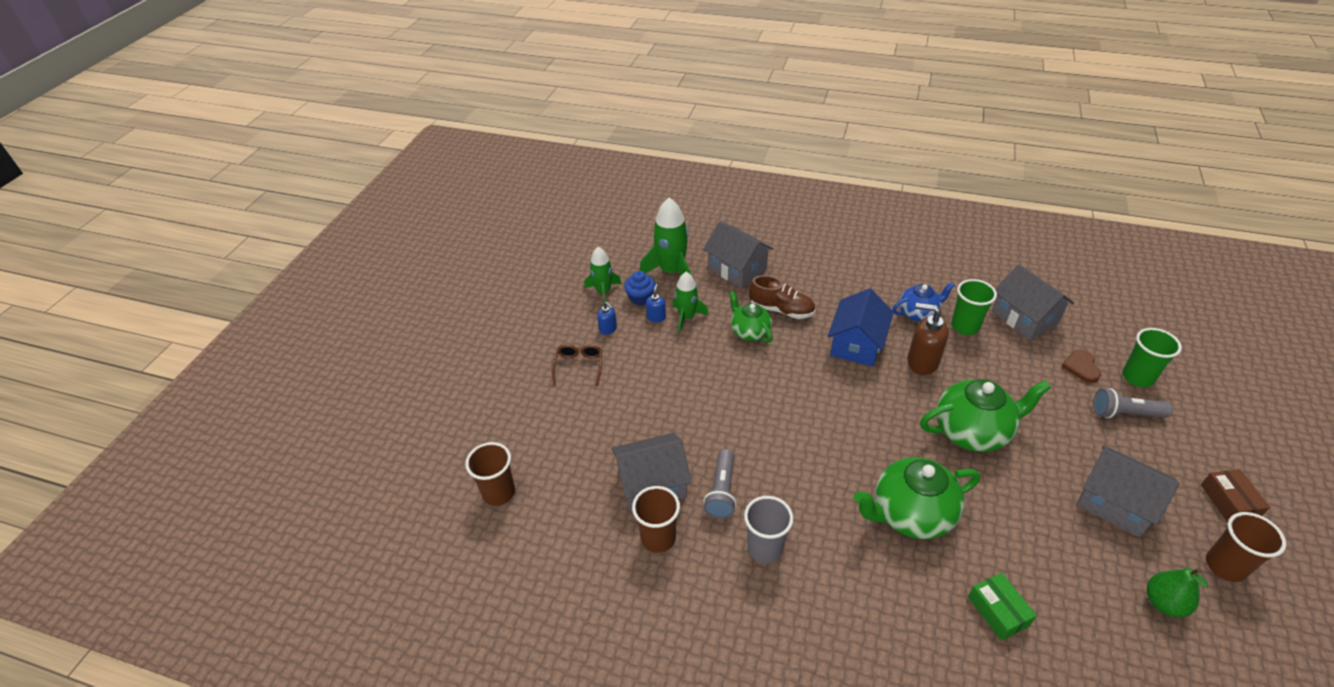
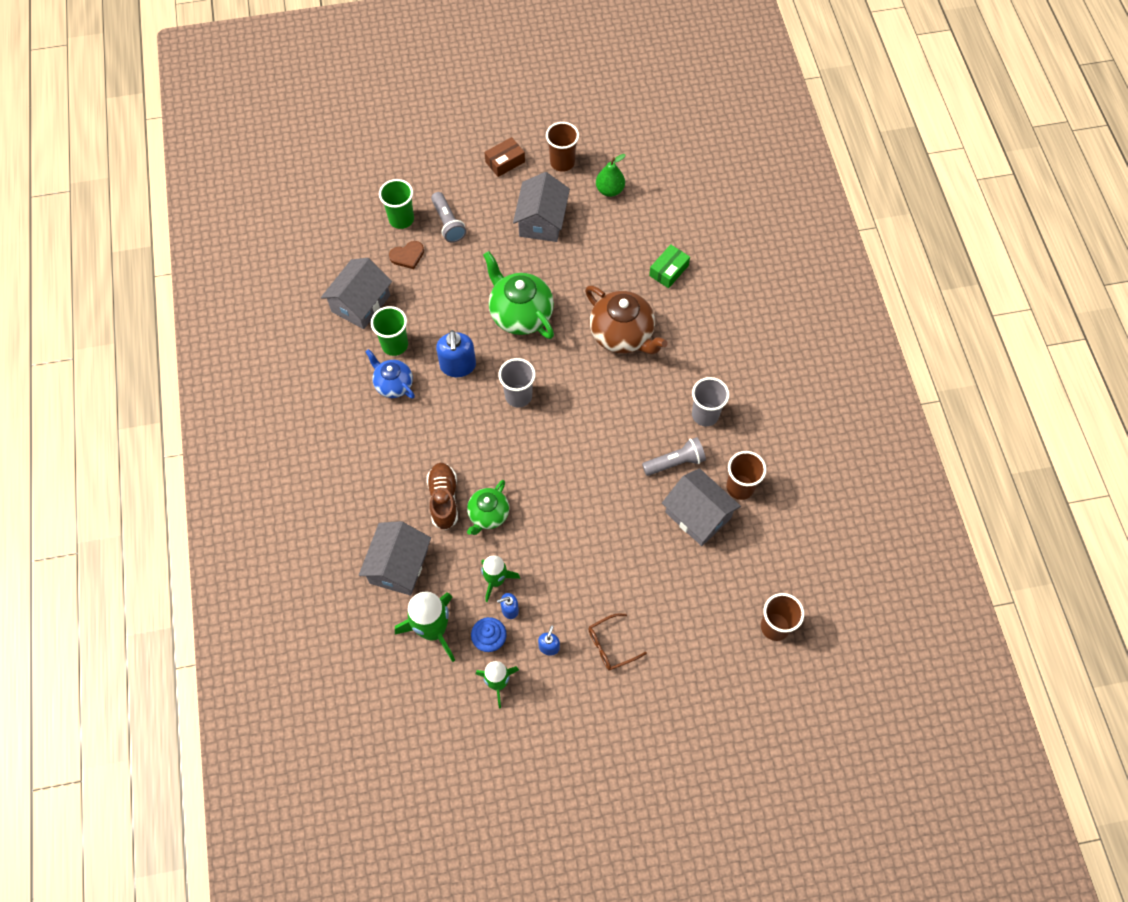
camera: 120 degrees left, 20 degrees up
blue house [828,288,894,367] -> none
green teapot [854,457,980,539] -> brown teapot [585,286,668,354]
brown soap dispenser [907,303,949,375] -> blue soap dispenser [436,330,476,377]
none -> grey cup [498,358,536,407]

